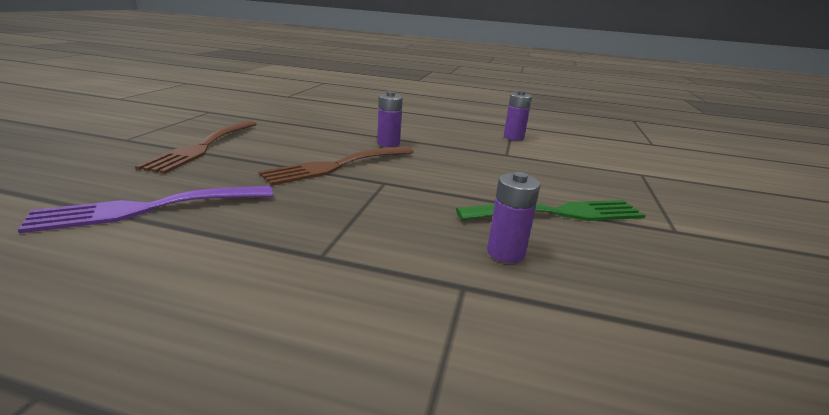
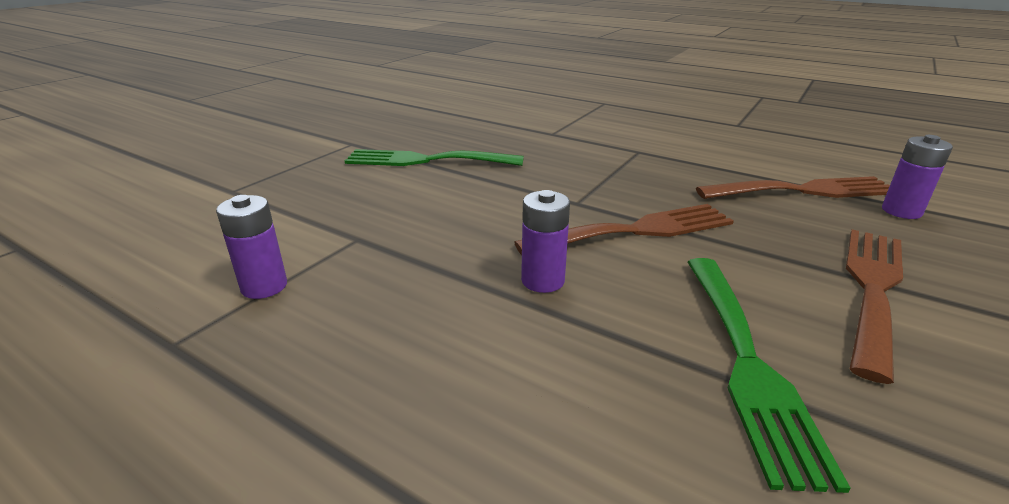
camera: 160 degrees left, 5 degrees up
purple fork [18,186,273,233] -> brown fork [696,176,890,199]
purple battery [487,172,541,263] -> purple battery moved to [882,135,953,219]
none -> green fork [687,258,851,493]

